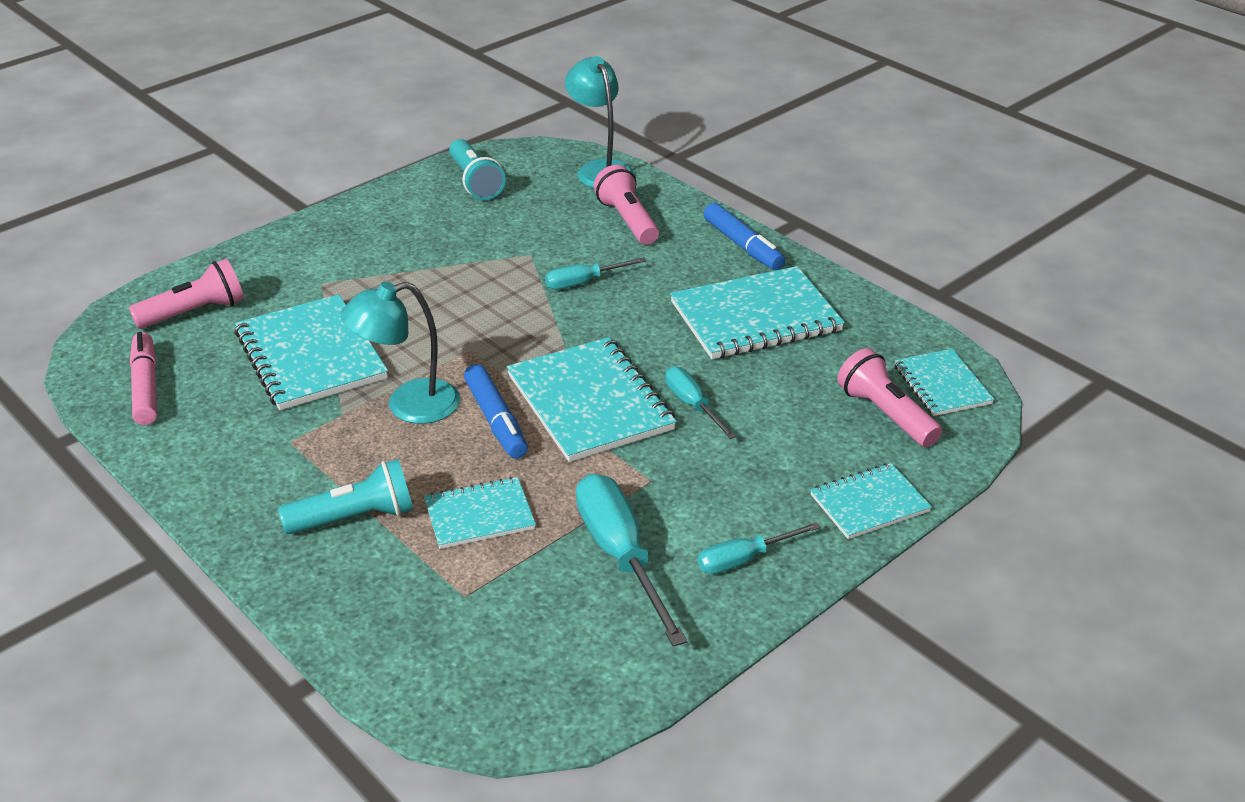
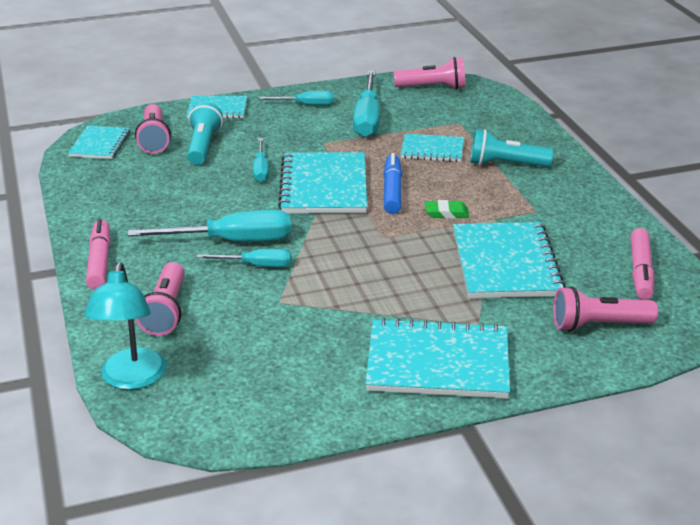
camera: 155 degrees left, 5 degrees down
turquoise lamp [340,282,460,424] -> green eraser [425,200,469,219]
turquoise flashlight [449,139,506,200] -> turquoise flashlight moved to [187,102,223,165]
turquoise notebook [670,266,845,359] -> turquoise notebook moved to [365,318,510,399]
blue marker [704,203,785,270] -> pink marker [86,219,110,290]
none -> turquoise screwdriver [128,210,291,242]
none -> pink flashlight [394,57,465,89]

